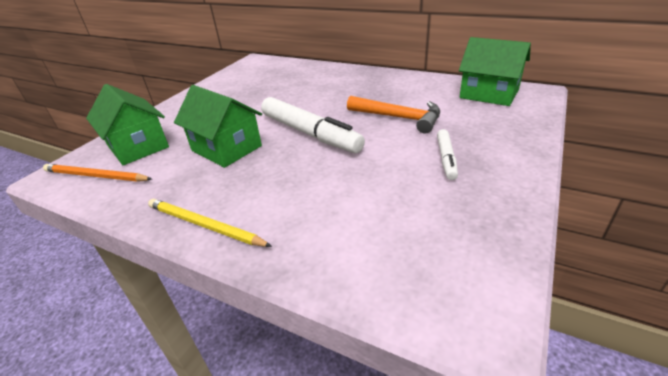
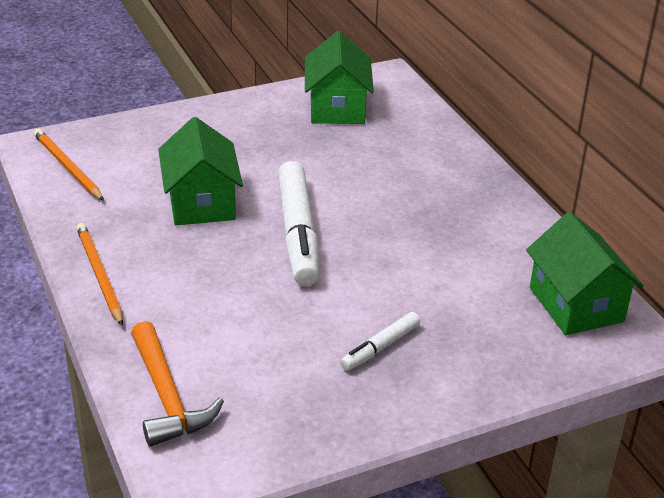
camera: 35 degrees right, 0 degrees up
green house [86,84,169,165] -> green house moved to [305,31,374,124]
yellow pencil [148,199,272,247] -> orange pencil [76,223,123,326]
orange hammer [347,96,440,134] -> orange hammer moved to [131,321,224,447]

